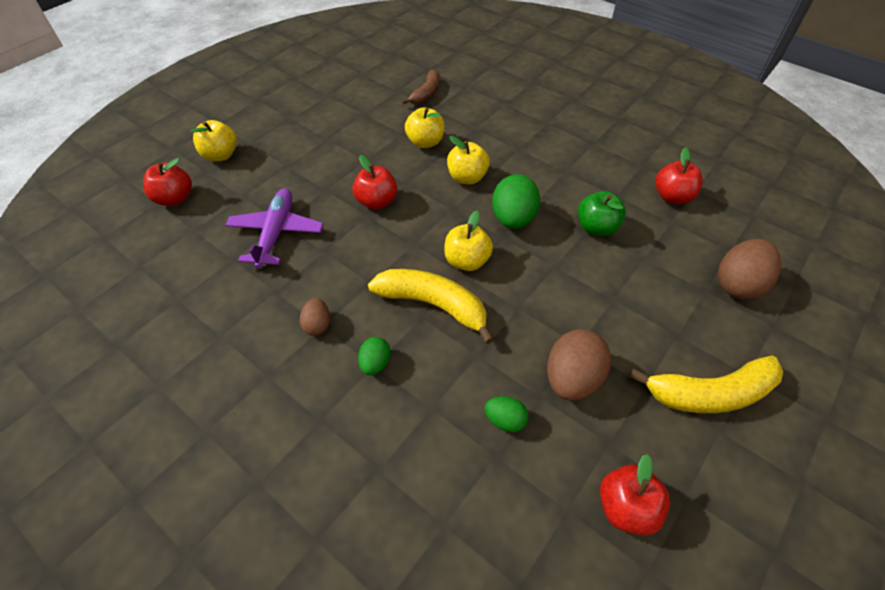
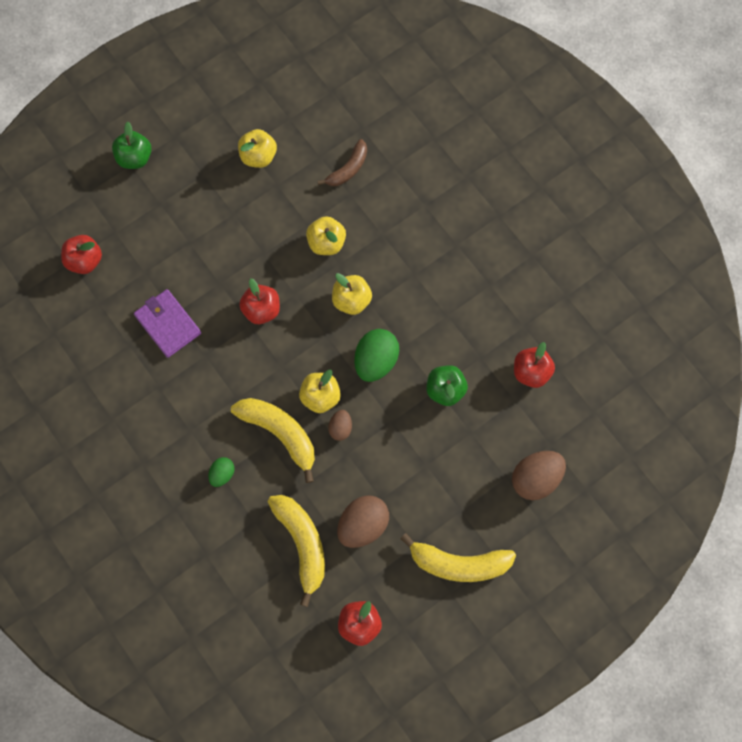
camera: 15 degrees right, 20 degrees up
yellow apple [191,120,237,161] -> yellow apple moved to [238,129,277,168]
purple plane [225,188,323,268] -> purple wallet [134,289,201,358]
brown egg [300,298,330,336] -> brown egg moved to [328,410,352,441]
green egg [484,396,529,432] -> yellow banana [268,495,325,607]
none -> green apple [112,122,152,169]

